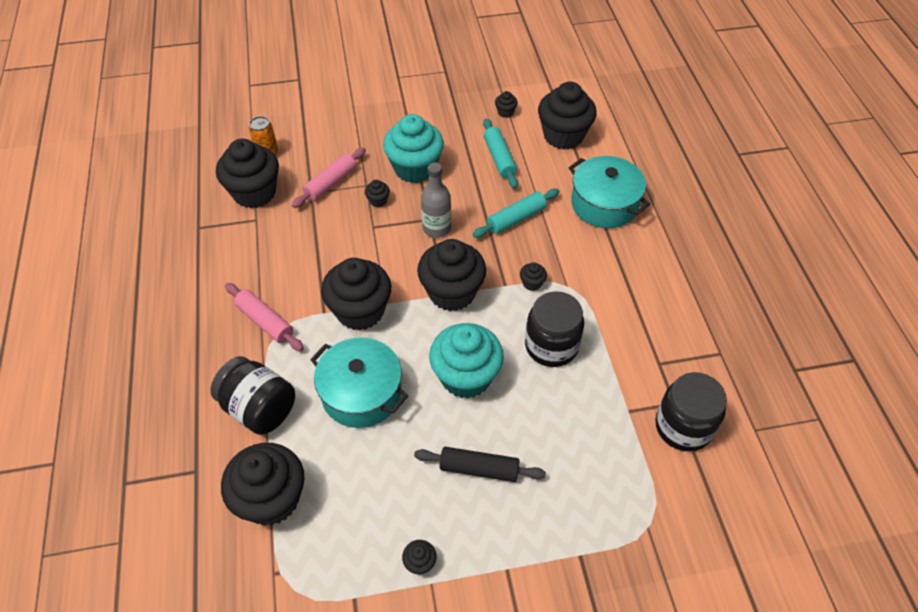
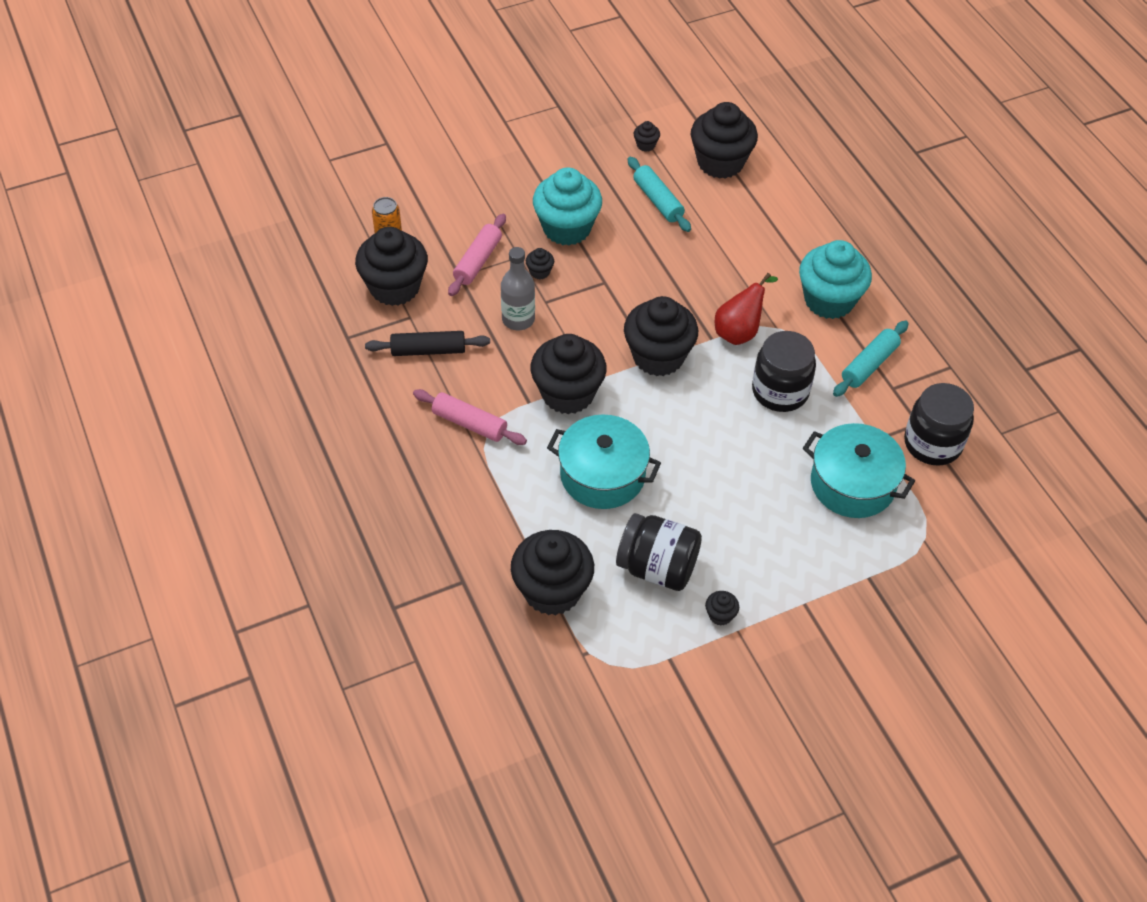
camera: 15 degrees left, 0 degrees up
black jar [210,356,295,435] -> black jar moved to [616,513,702,591]
black rolling pin [414,447,546,482] -> black rolling pin moved to [365,331,490,356]
grey bottle [421,162,451,238] -> grey bottle moved to [501,247,535,330]
turquoise cupcake [429,323,504,399] -> turquoise cupcake moved to [799,240,872,319]
turquoise rolling pin [473,189,559,238] -> turquoise rolling pin moved to [833,321,909,397]
black cupcake [520,262,547,291] -> red pear [715,273,778,345]
turquoise pot [569,156,650,228] -> turquoise pot moved to [803,423,915,518]

